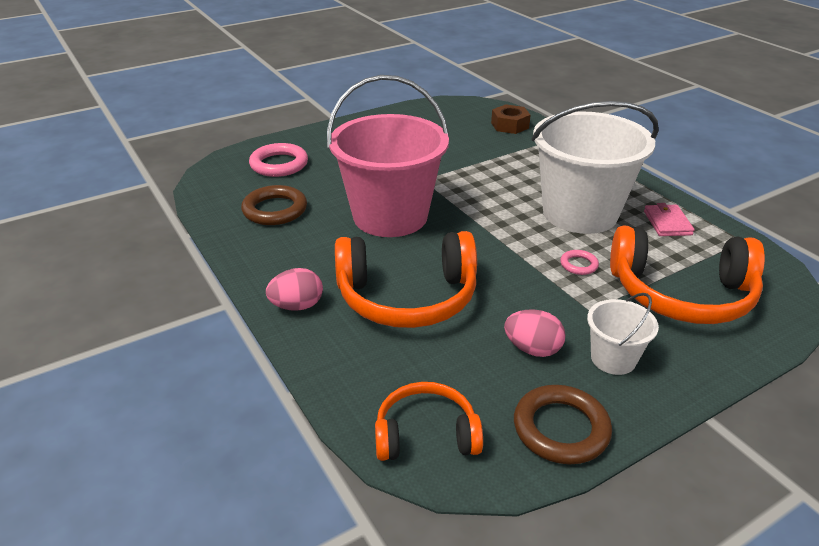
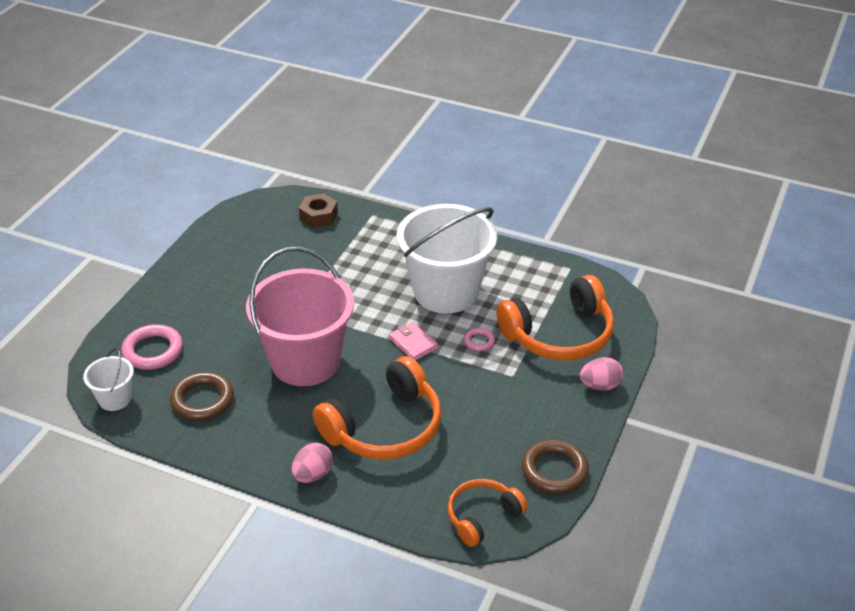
camera: 35 degrees left, 5 degrees up
pink egg [504,309,566,357] -> pink egg moved to [580,357,623,391]
white bucket [587,293,659,375] -> white bucket moved to [83,349,134,411]
pink wallet [644,203,694,236] -> pink wallet moved to [389,322,438,361]

